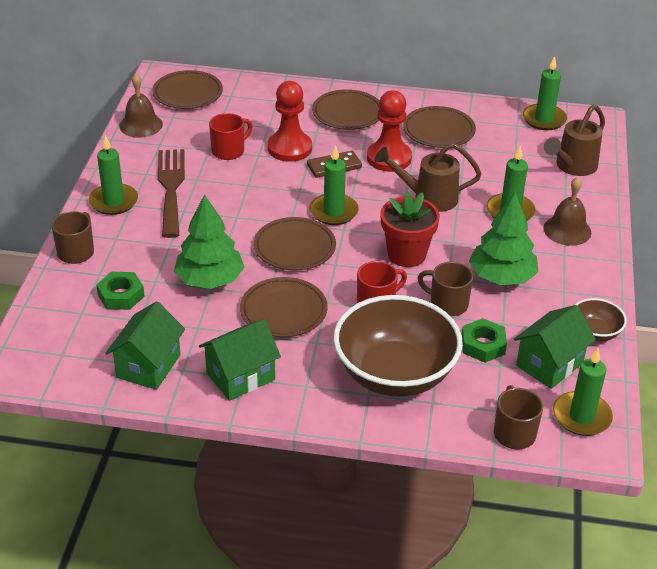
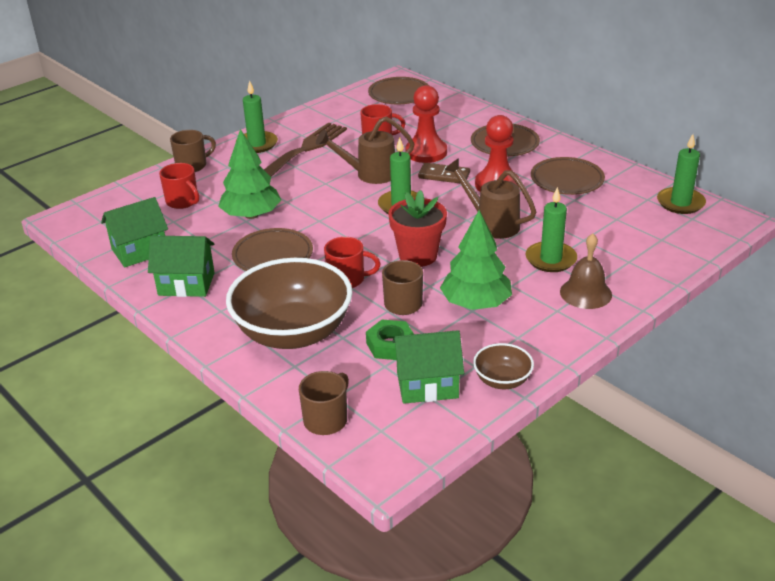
camera: 40 degrees right, 5 degrees down
green nut [96,272,144,310] -> red mug [159,163,199,209]
brown bell [119,73,163,138] -> none
brown plate [254,217,336,271] -> none
brown watering can [544,104,605,176] -> brown watering can moved to [316,117,414,184]
green candle [553,348,613,436] -> none

